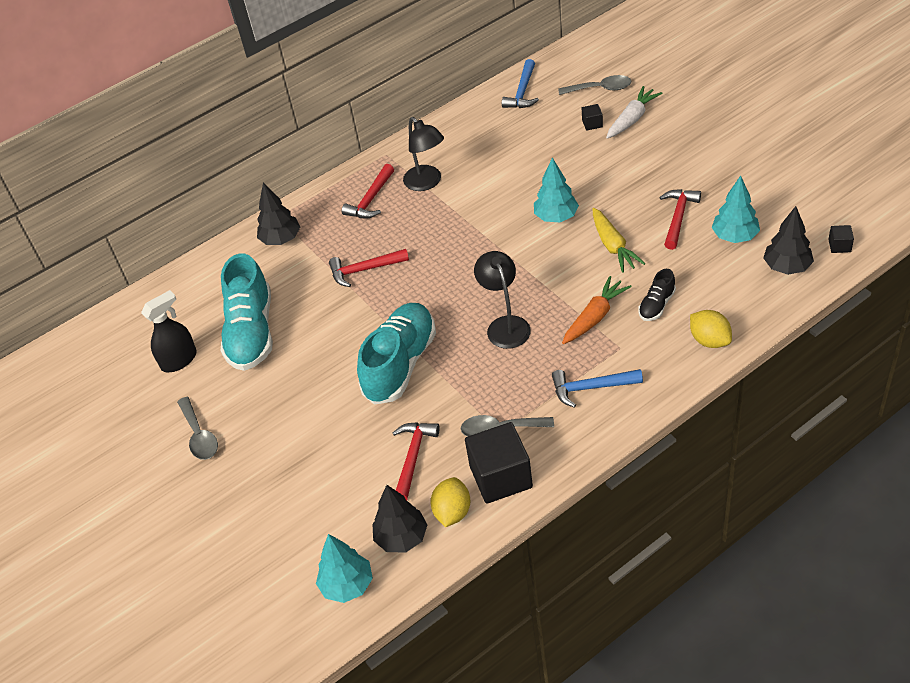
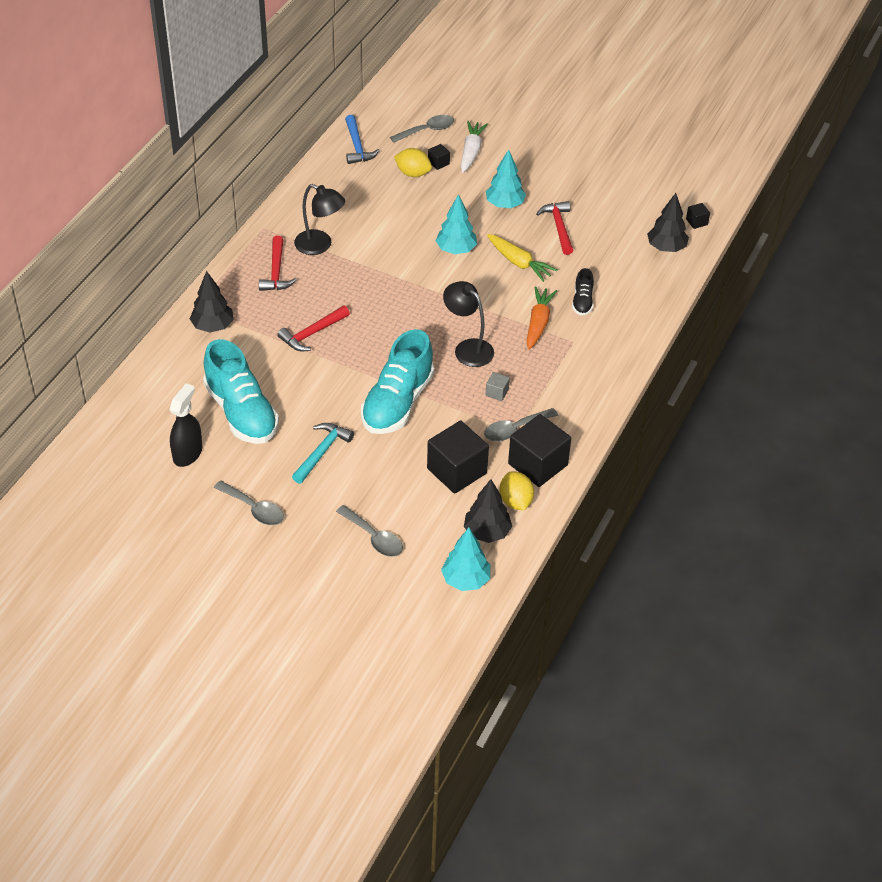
camera: 35 degrees left, 0 degrees up
turquoise shoe [357,303,436,405] -> turquoise shoe turned 150 degrees counterclockwise [361,329,434,434]
red hammer [393,423,440,500] -> black cube [427,421,489,494]
blue hammer [552,369,643,408] -> none
yellow lemon [690,310,732,348] -> yellow lemon moved to [394,148,432,177]
turquoise tree [712,175,760,243] -> turquoise tree moved to [486,149,526,208]
none -> turquoise hammer [292,423,354,484]
none -> grey spoon [336,505,403,557]
none -> grey cube [485,372,510,401]

